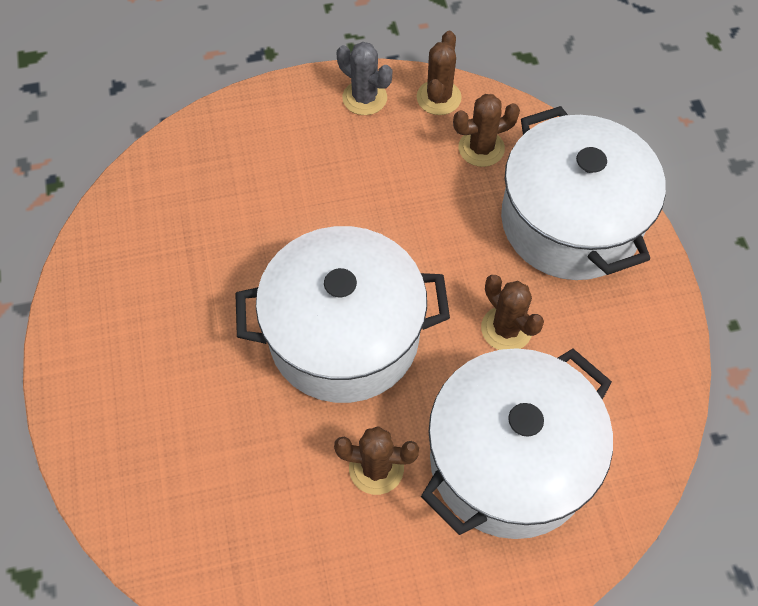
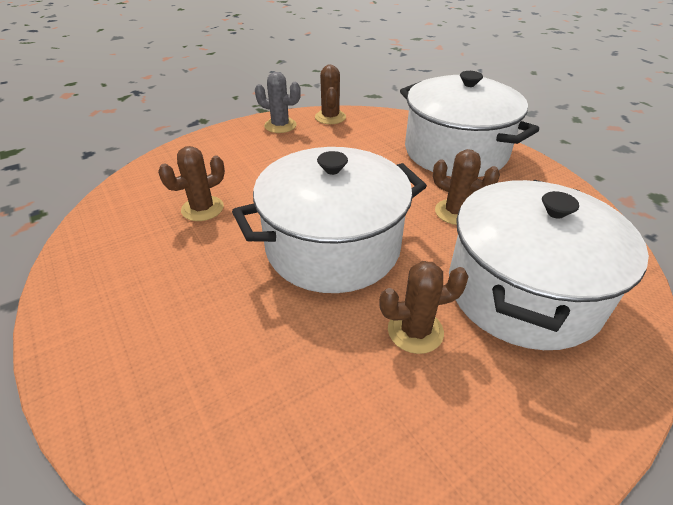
camera: 20 degrees left, 20 degrees down
brown cactus [453,94,520,167] -> brown cactus moved to [158,146,225,221]

